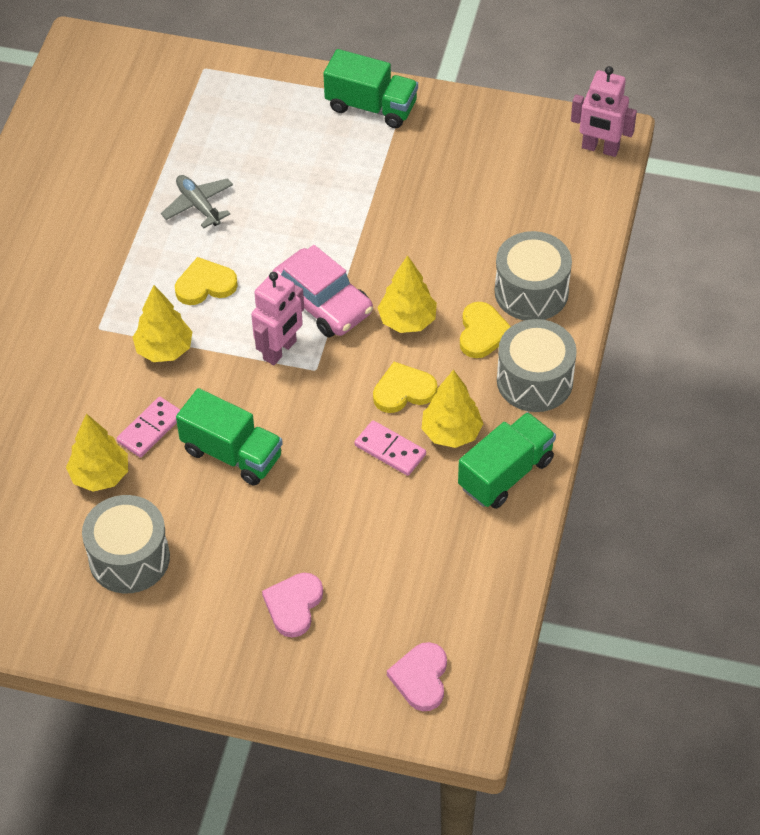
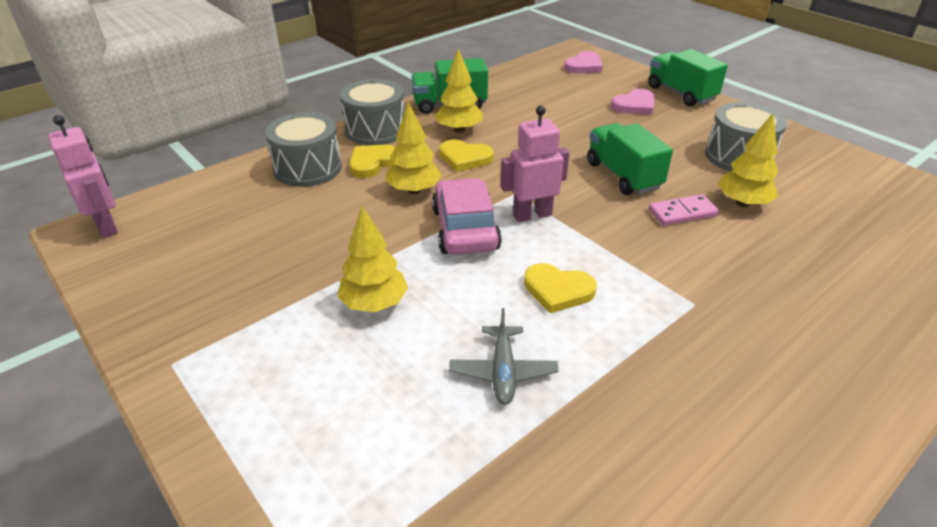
camera: 145 degrees left, 15 degrees down
yellow tree [133,285,193,362] -> yellow tree moved to [337,206,408,312]
green truck [323,49,418,128] -> green truck moved to [648,49,728,106]
pink domino [355,420,426,476] -> none

